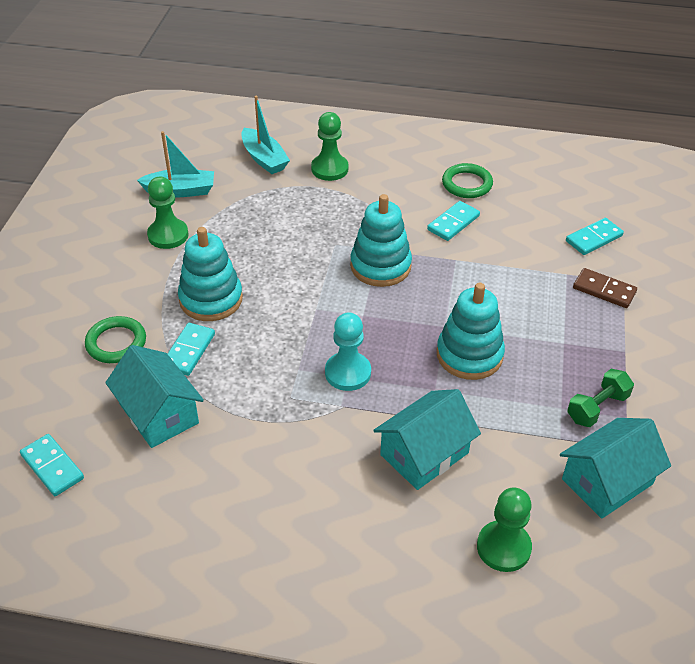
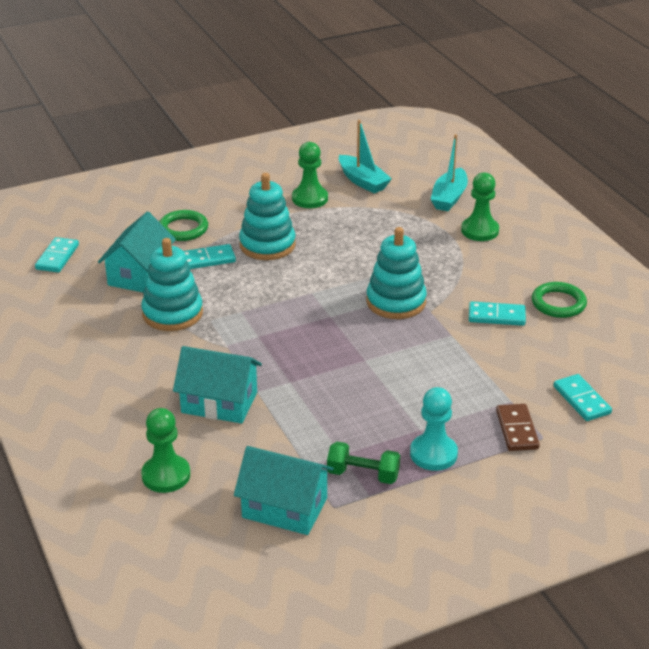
camera: 55 degrees right, 10 degrees down
turquoise pawn [325,313,371,391] -> turquoise pawn moved to [410,387,458,471]
turquoise stacking toy [437,283,505,380] -> turquoise stacking toy moved to [141,238,203,331]
turquoise domino [566,218,624,255] -> turquoise domino turned 45 degrees clockwise [553,374,612,421]

